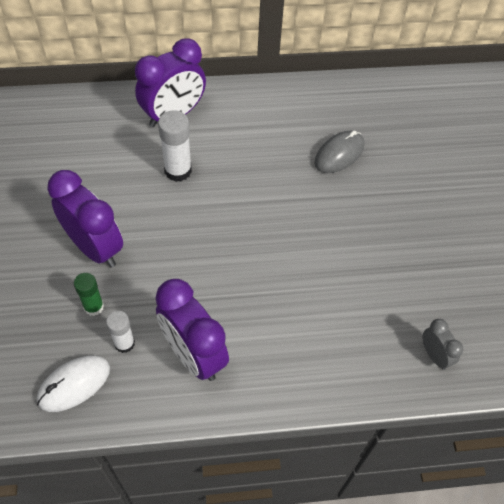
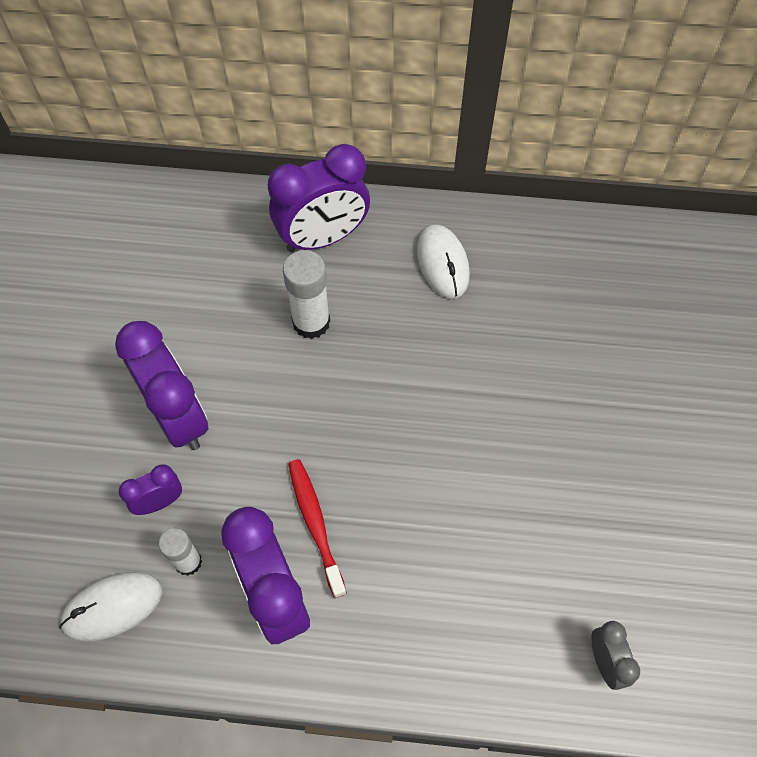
camera: 15 degrees right, 5 degrees up
green glue stick [74,273,104,316] -> purple clock [119,465,182,515]
grey mouse [314,131,364,173] -> none
none -> red toothbrush [288,459,347,598]
none -> white mouse [417,225,470,298]

